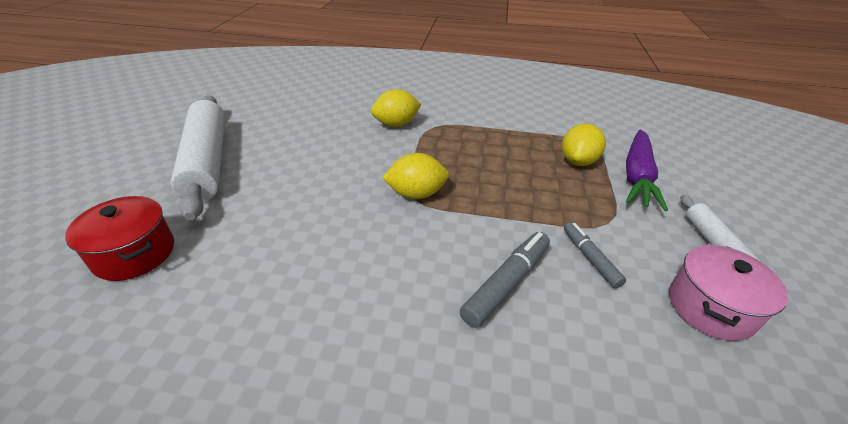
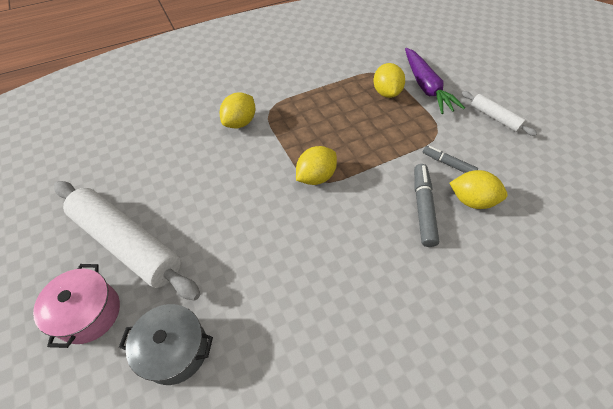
camera: 35 degrees left, 15 degrees up
red pot [65,196,174,281] -> grey pot [119,304,213,385]
pink pot [669,245,788,341] -> pink pot moved to [33,264,120,348]
none -> yellow lemon [450,170,508,209]

